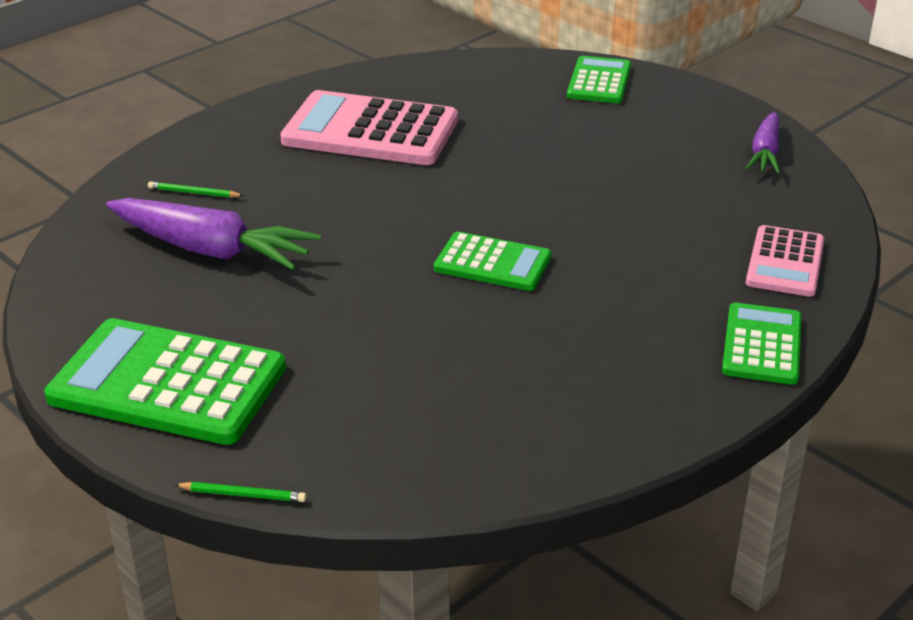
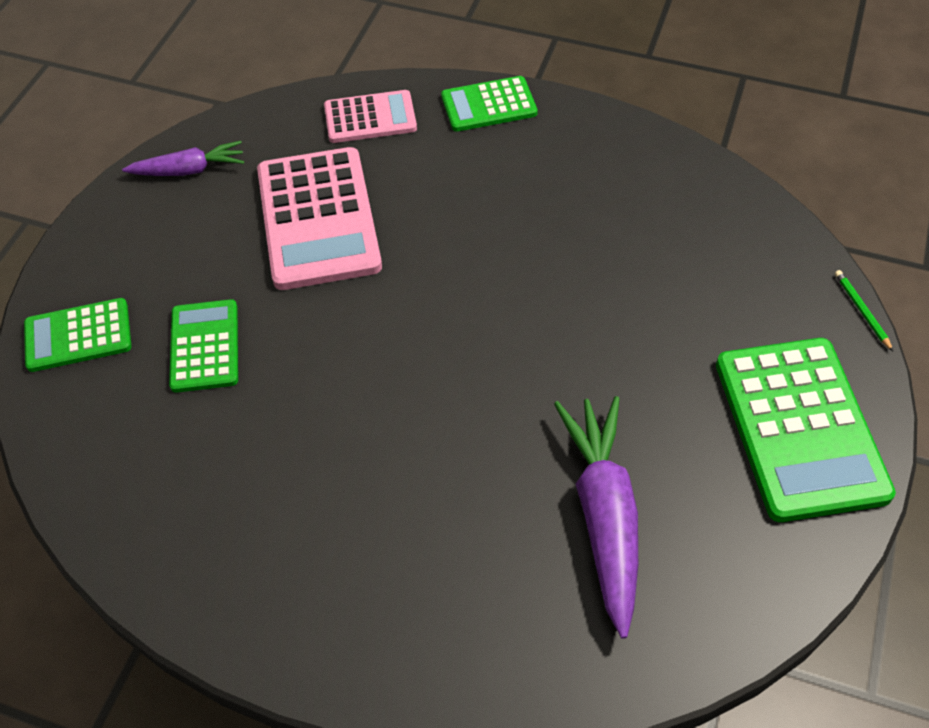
camera: 115 degrees left, 20 degrees up
green pencil [148,181,244,198] -> none
pink calculator [280,90,458,165] -> pink calculator moved to [257,147,382,290]
green calculator [434,232,551,291] -> green calculator moved to [169,299,238,393]

